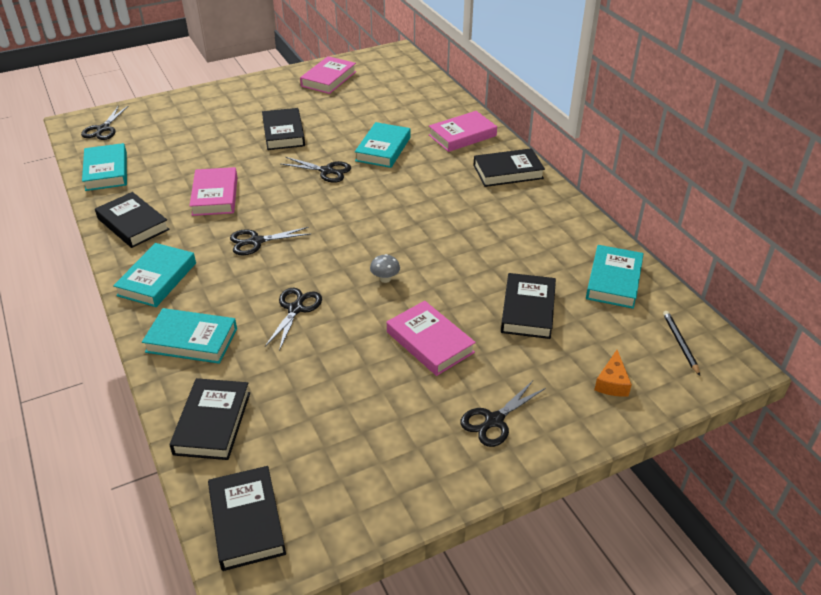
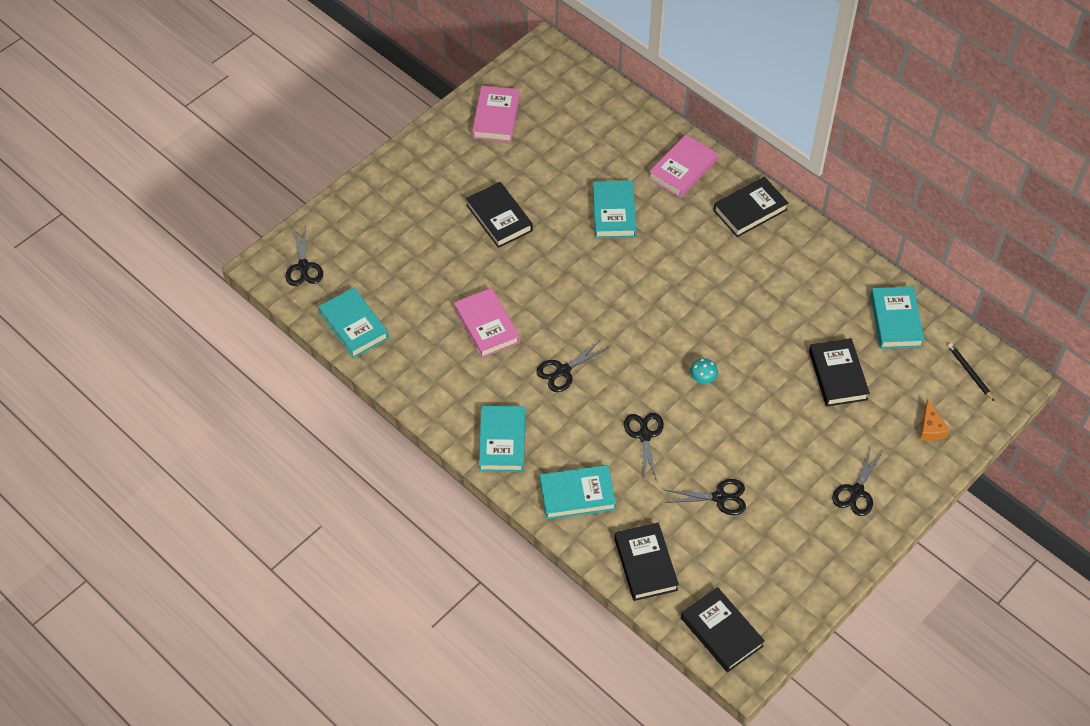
camera: 20 degrees left, 15 degrees up
black book [95,192,170,248] -> none
black scissors [281,157,351,183] -> black scissors moved to [664,479,746,515]
grey mushroom [370,254,400,283] -> turquoise mushroom [690,358,718,384]
pink book [387,301,476,376] -> none

